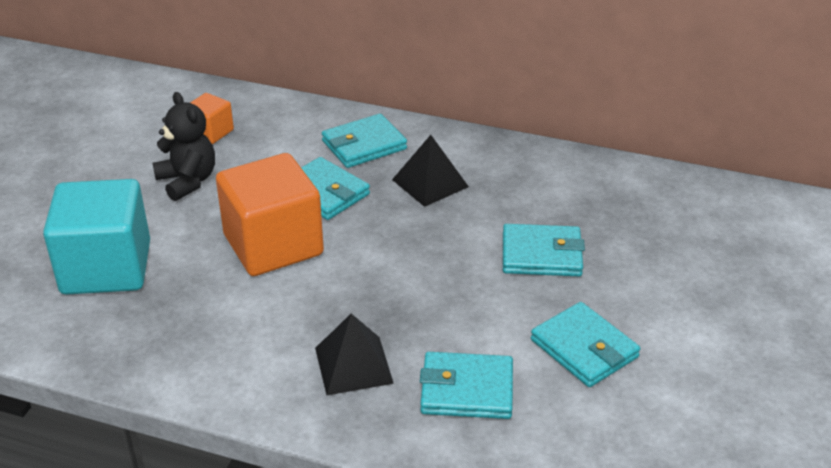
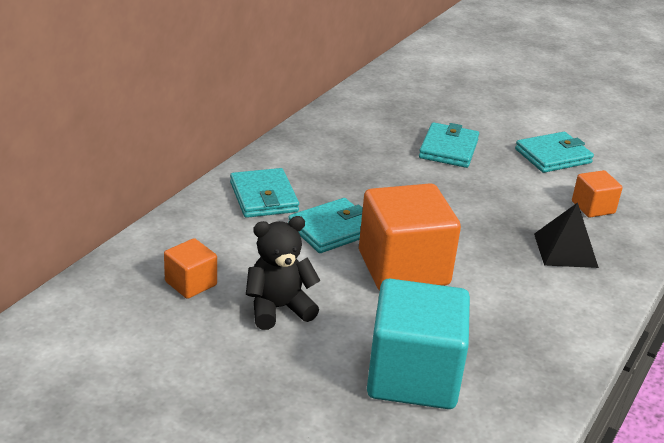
camera: 80 degrees left, 5 degrees down
black pyramid [392,135,469,207] -> none
turquoise wallet [420,352,513,419] -> orange cube [572,170,623,217]

